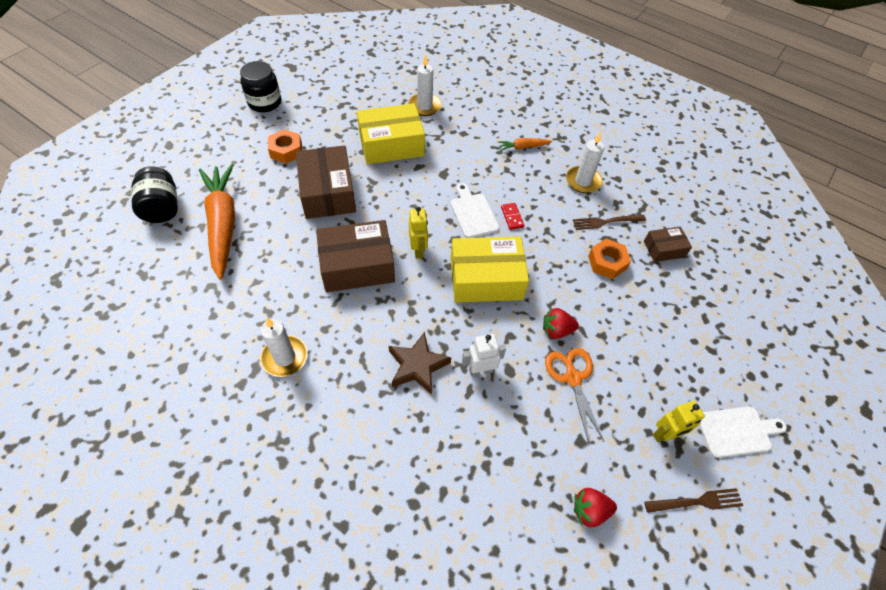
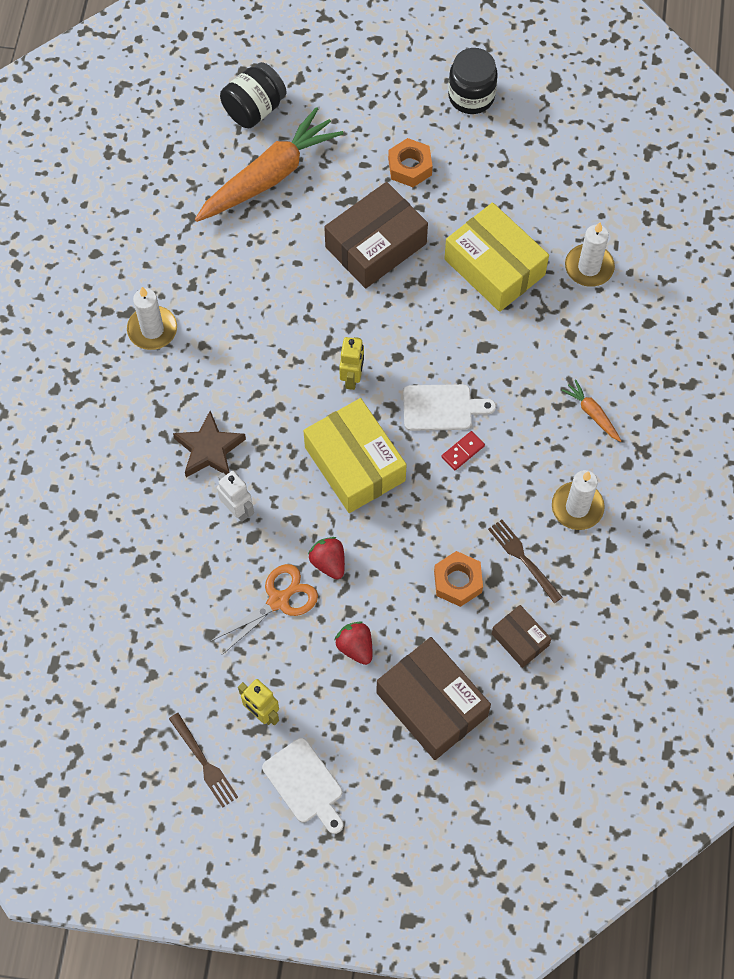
camera: 65 degrees right, 10 degrees up
brown box [316,220,395,292] -> brown box moved to [377,637,491,760]
yellow robot [409,207,428,258] -> yellow robot turned 45 degrees counterclockwise [339,337,364,390]
white cutting board [451,183,500,238] -> white cutting board turned 45 degrees clockwise [403,384,496,431]
red strawberry [574,488,617,527] -> red strawberry moved to [334,621,372,665]

